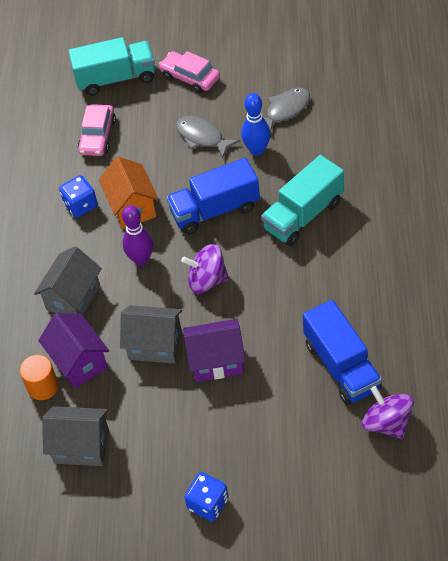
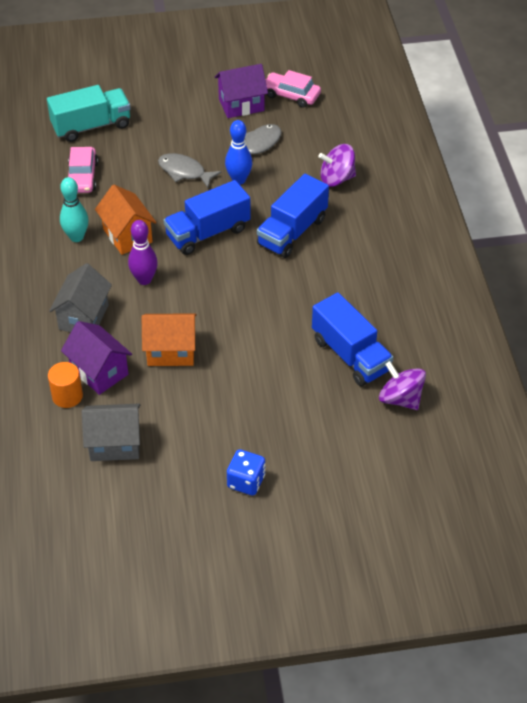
camera: 15 degrees left, 5 degrees down
blue dice [59,175,98,218] -> turquoise bowling pin [60,177,89,242]
grey house [120,305,182,364] -> orange house [142,313,196,366]
pink car [159,51,220,93] -> pink car moved to [266,70,321,108]
purple spinning top [181,244,229,294] -> purple spinning top moved to [318,144,356,187]
purple house [183,319,245,382] -> purple house moved to [215,64,268,118]
turquoise truck [261,155,344,246] -> blue truck [257,174,329,258]

